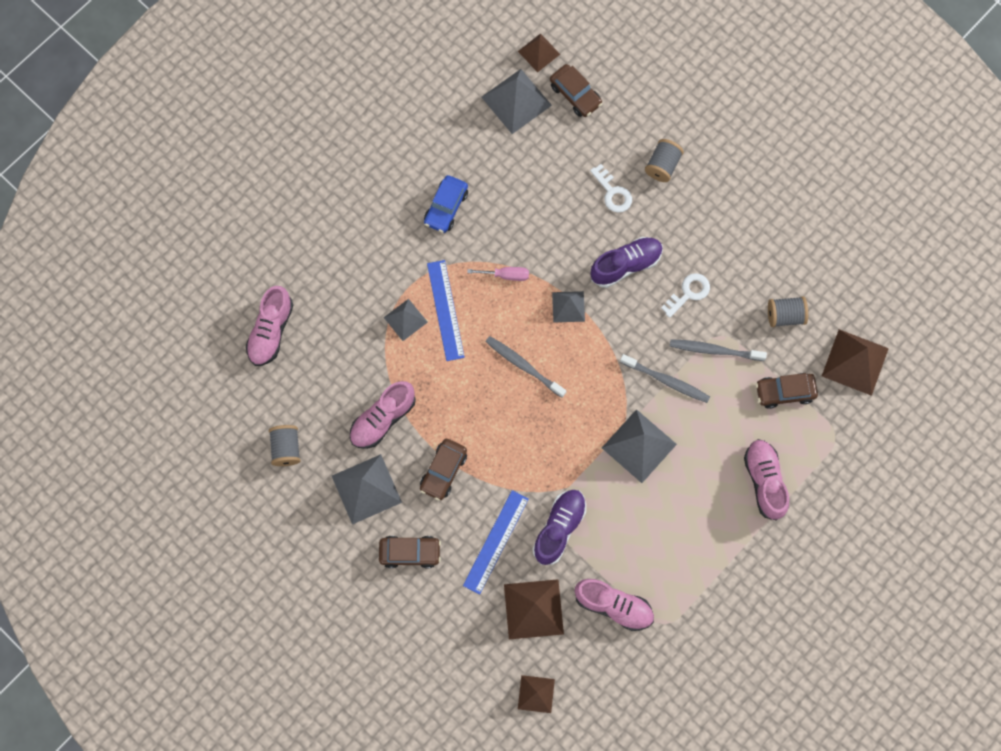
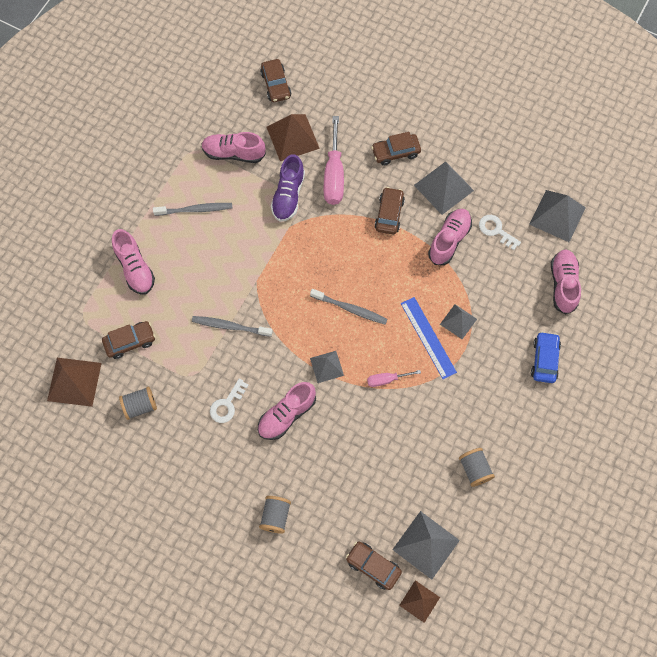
camera: 165 degrees right, 5 degrees down
grey spool [269,425,301,466] -> grey spool moved to [459,448,495,487]
blue car [424,175,468,233] -> blue car moved to [531,331,561,383]
blue ruler [463,490,529,594] -> pink screwdriver [324,116,344,205]
brown pyramid [518,675,555,713] -> brown car [260,59,291,102]
white key [590,164,632,213] -> white key moved to [479,215,521,250]
purple shoe [591,237,663,288] -> pink shoe [258,382,316,440]
grey pyramid [602,409,677,483] -> grey pyramid moved to [529,190,586,242]
grey toothbrush [670,339,767,361] -> grey toothbrush moved to [153,203,232,216]

